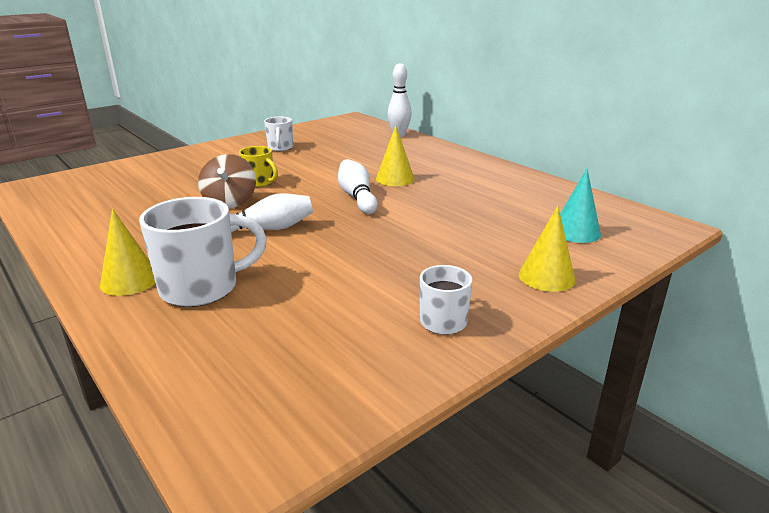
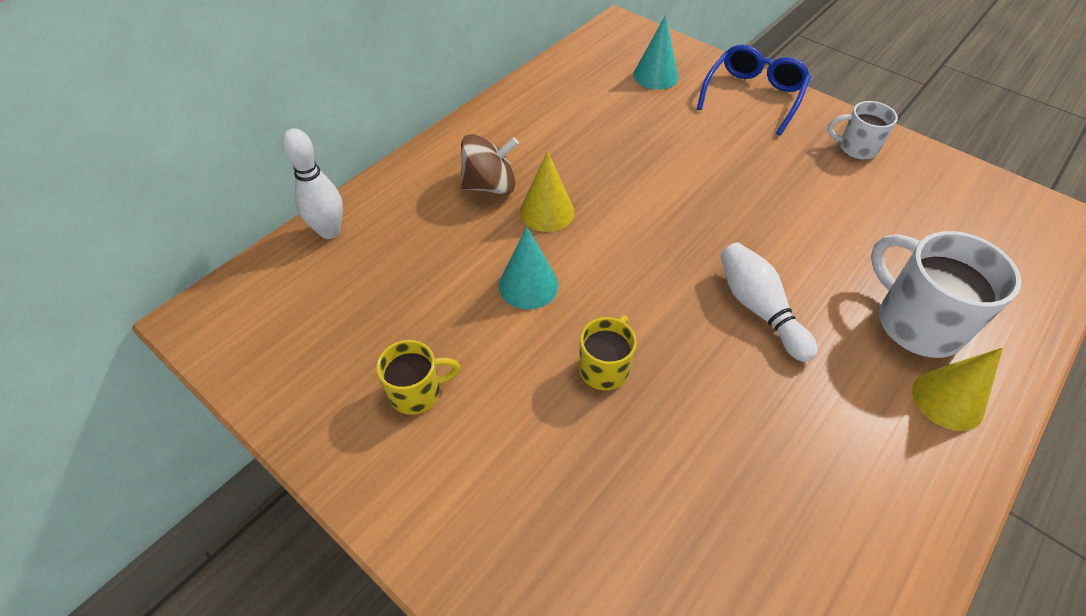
camera: 100 degrees left, 25 degrees up
brown spinning top [198,154,256,208] -> brown spinning top moved to [461,134,519,195]
white mug [264,117,293,151] -> yellow mug [376,340,461,415]
white bowling pin [338,159,378,214] -> none
yellow cone [519,206,575,292] -> blue glasses [697,44,811,136]
none -> turquoise cone [499,227,559,310]

